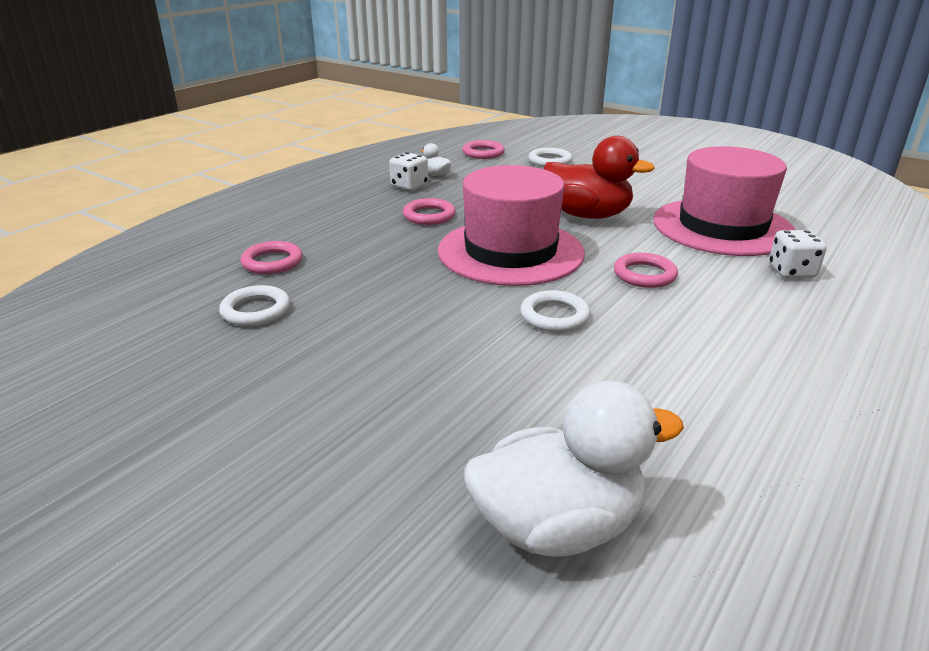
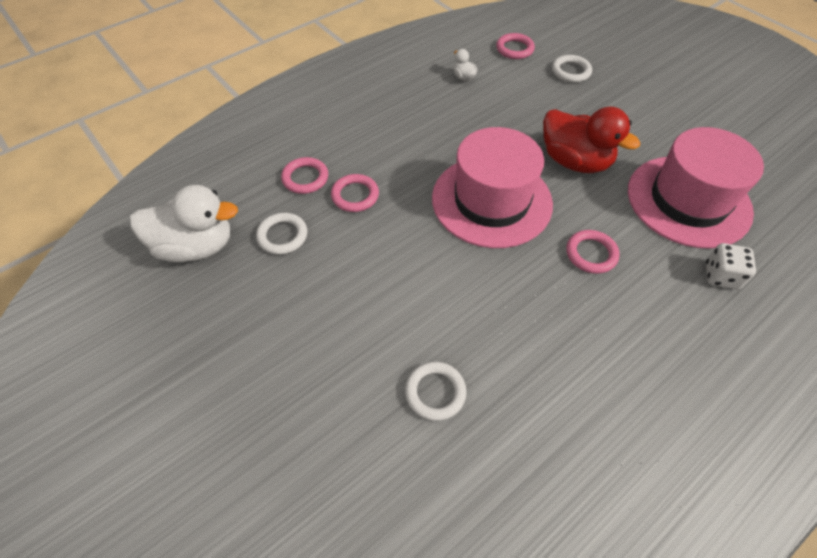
camera: 15 degrees right, 25 degrees up
white dice [389,152,428,191] -> none
pink ring [403,198,456,225] -> pink ring moved to [331,174,379,212]
white duck [464,381,684,557] -> white duck moved to [130,185,238,262]
white ring [520,290,591,332] -> white ring moved to [405,362,467,421]

